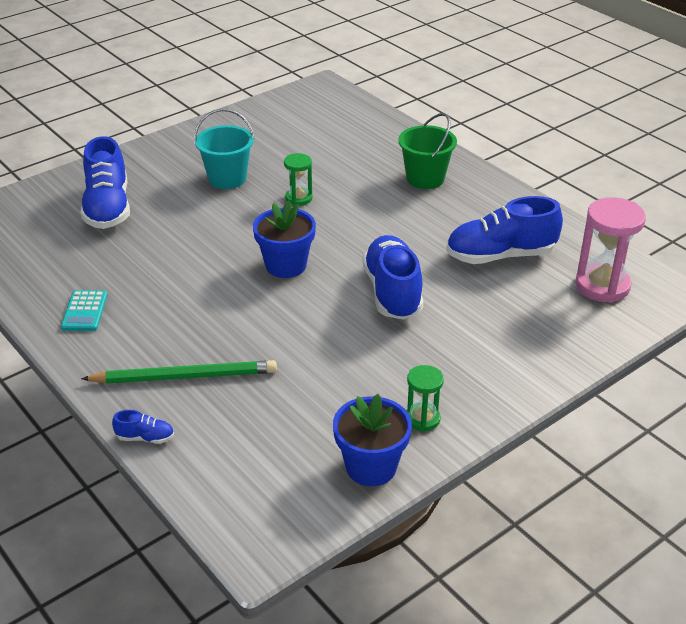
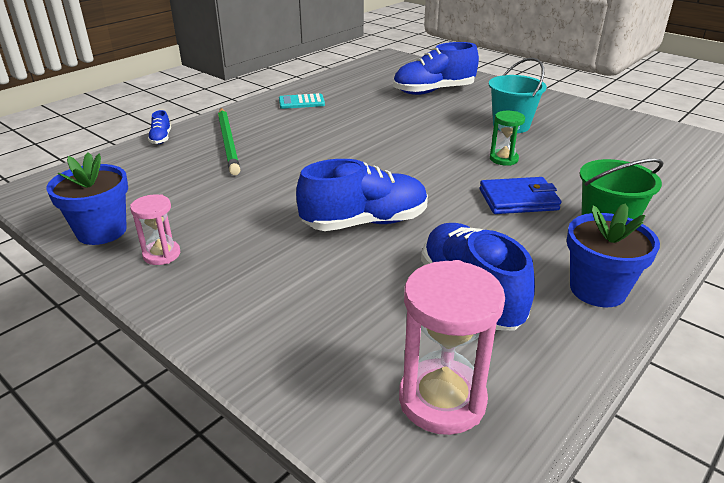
camera: 80 degrees right, 5 degrees down
blue flower pot [253,200,316,278] -> blue flower pot moved to [567,203,660,307]
green hourglass [407,365,444,432] -> pink hourglass [130,195,180,265]
none -> blue wallet [480,177,561,214]

